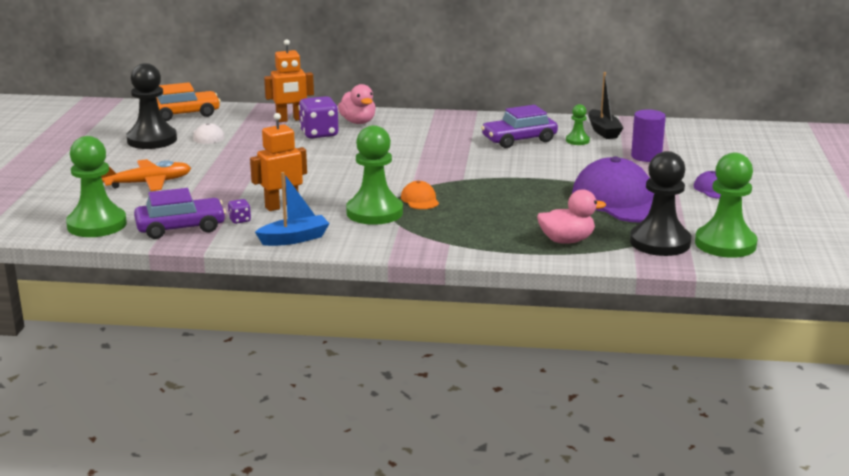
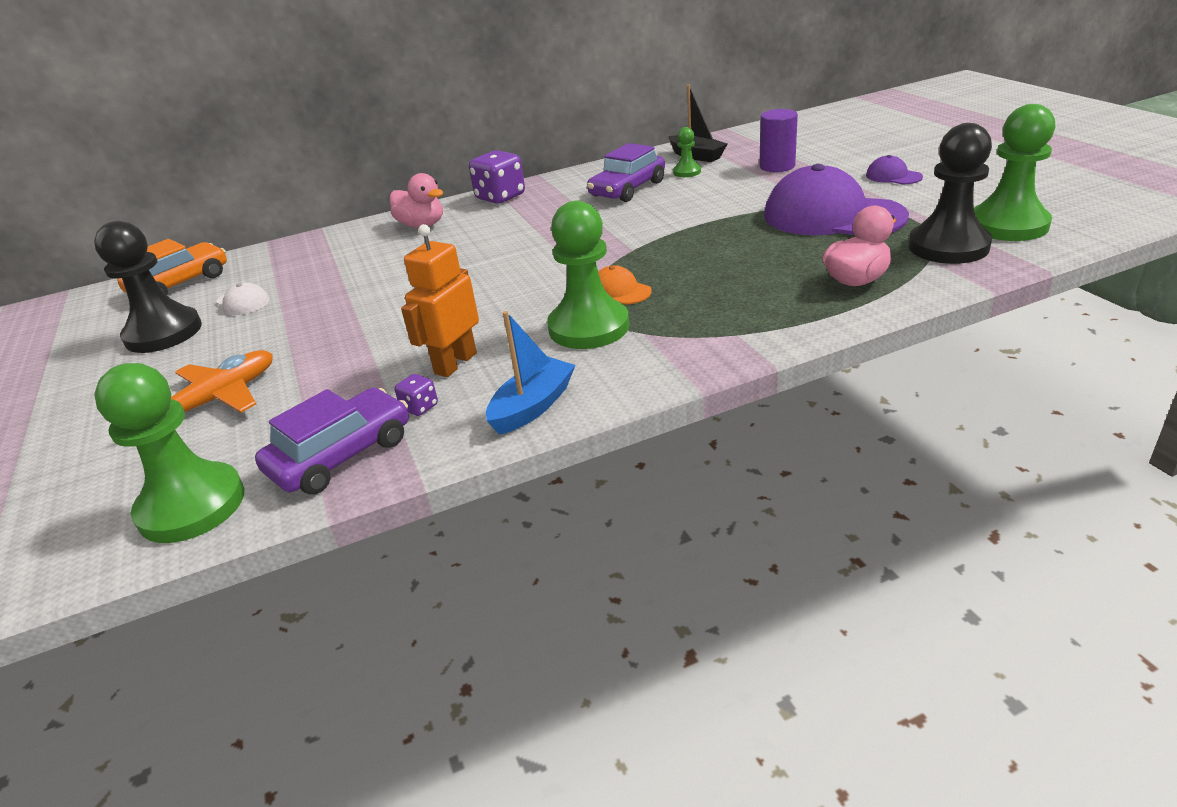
camera: 25 degrees left, 10 degrees up
orange robot [264,39,314,122] -> none
purple dice [298,96,338,139] -> purple dice moved to [469,150,525,204]

